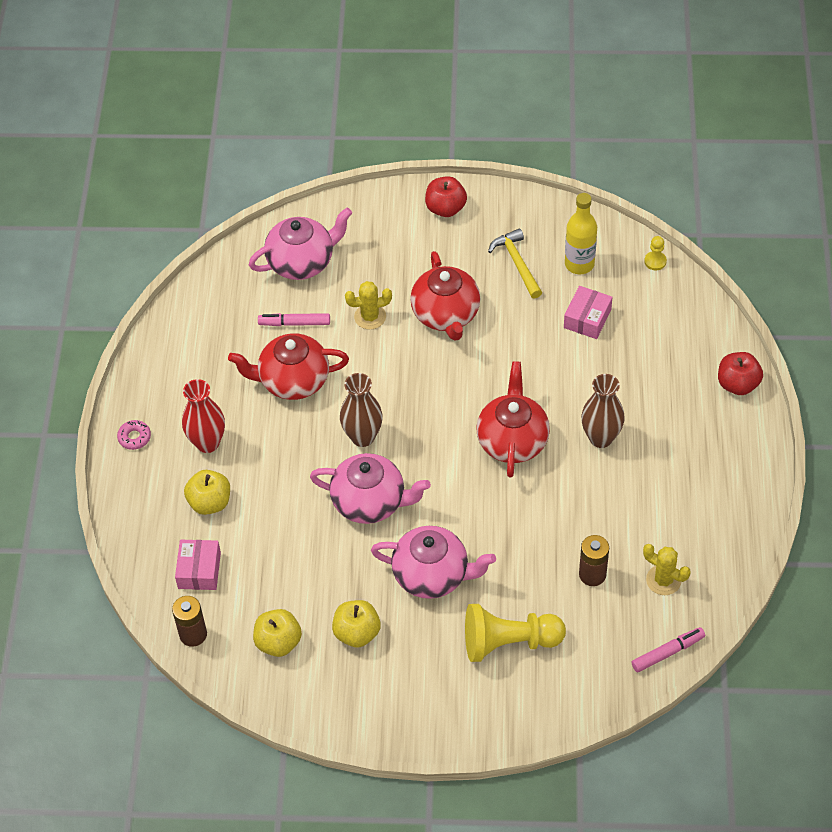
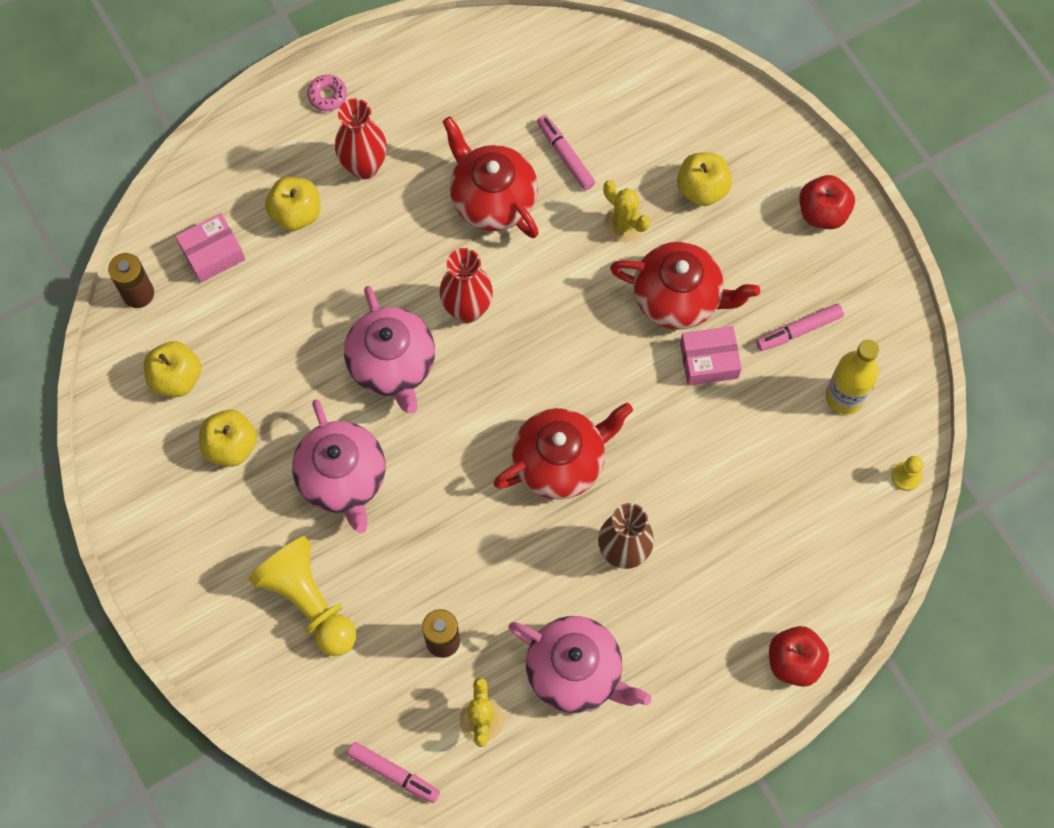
camera: 55 degrees right, 15 degrees up
pink teapot [249,208,352,280] -> pink teapot moved to [509,616,651,713]
brown vase [340,373,383,447] -> red vase [439,248,493,323]
red teapot [410,251,480,341] -> red teapot turned 120 degrees counterclockwise [610,242,760,330]
yellow hammer [488,228,542,299] -> pink marker [756,304,844,351]
pink box [564,286,612,339] -> pink box moved to [680,326,742,386]
none -> yellow apple [677,153,732,206]

